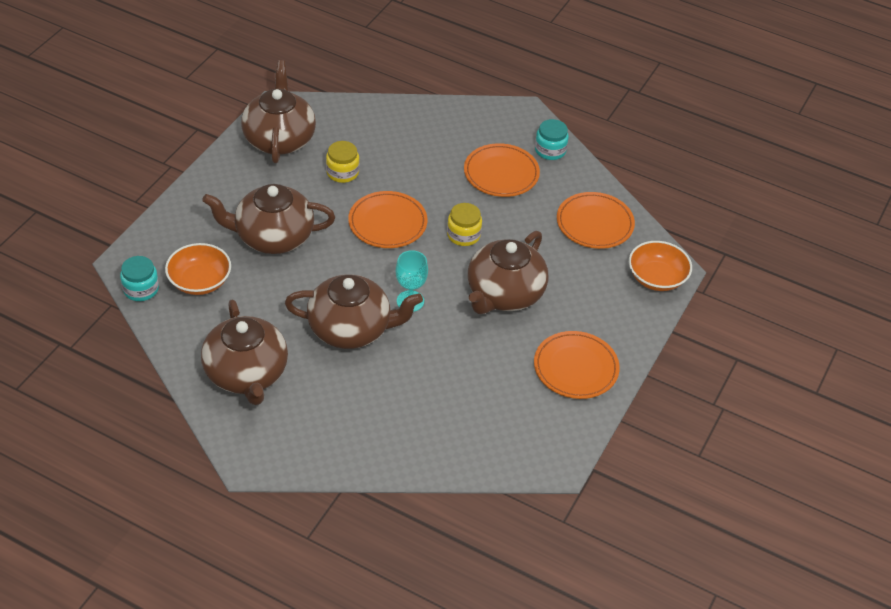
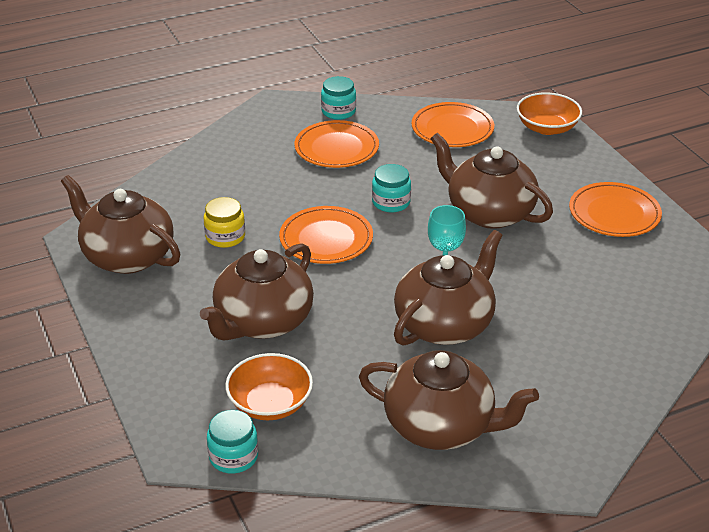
camera: 50 degrees left, 10 degrees down
yellow jar [447,203,482,246] -> turquoise jar [372,164,411,212]
brown teapot [468,231,548,314] -> brown teapot turned 150 degrees clockwise [430,133,553,229]

